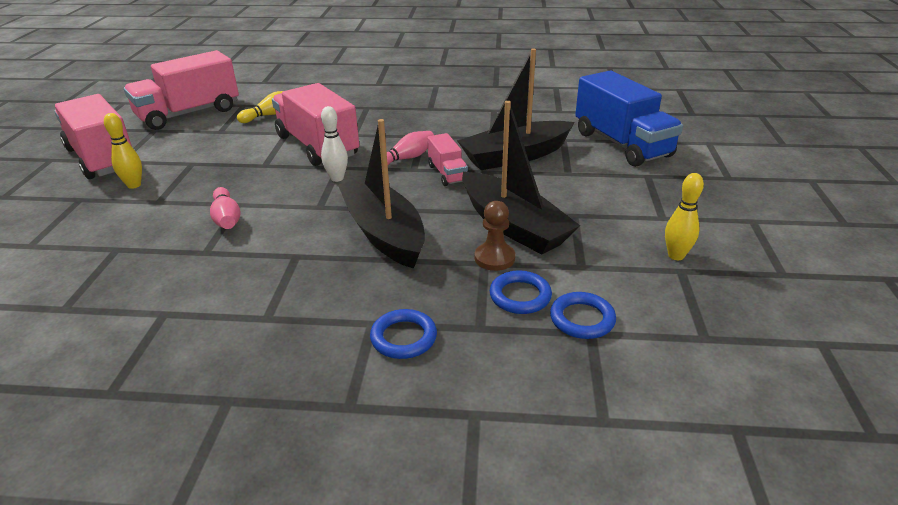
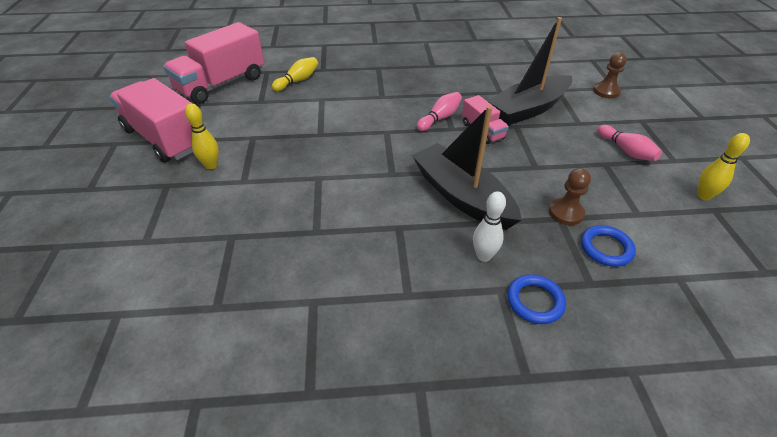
camera: 10 degrees left, 10 degrees up
pink bowling pin [210,187,240,229] -> pink bowling pin moved to [597,125,662,161]
pink truck [272,83,359,166] -> none
white bowling pin [321,106,348,182] -> white bowling pin moved to [473,191,506,262]
black boat [462,101,580,255] -> none
blue ring [550,292,616,339] -> none
blue truck [575,71,683,167] -> brown pawn [593,52,627,98]

